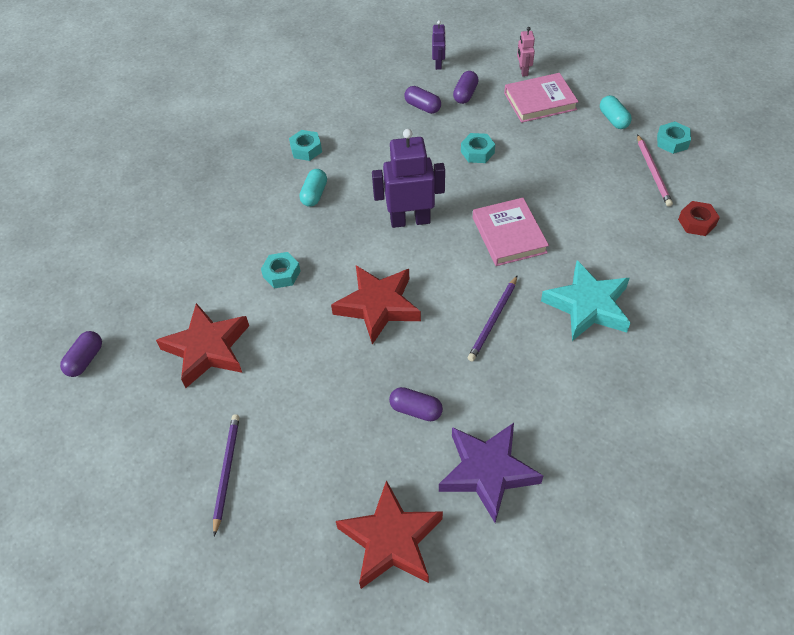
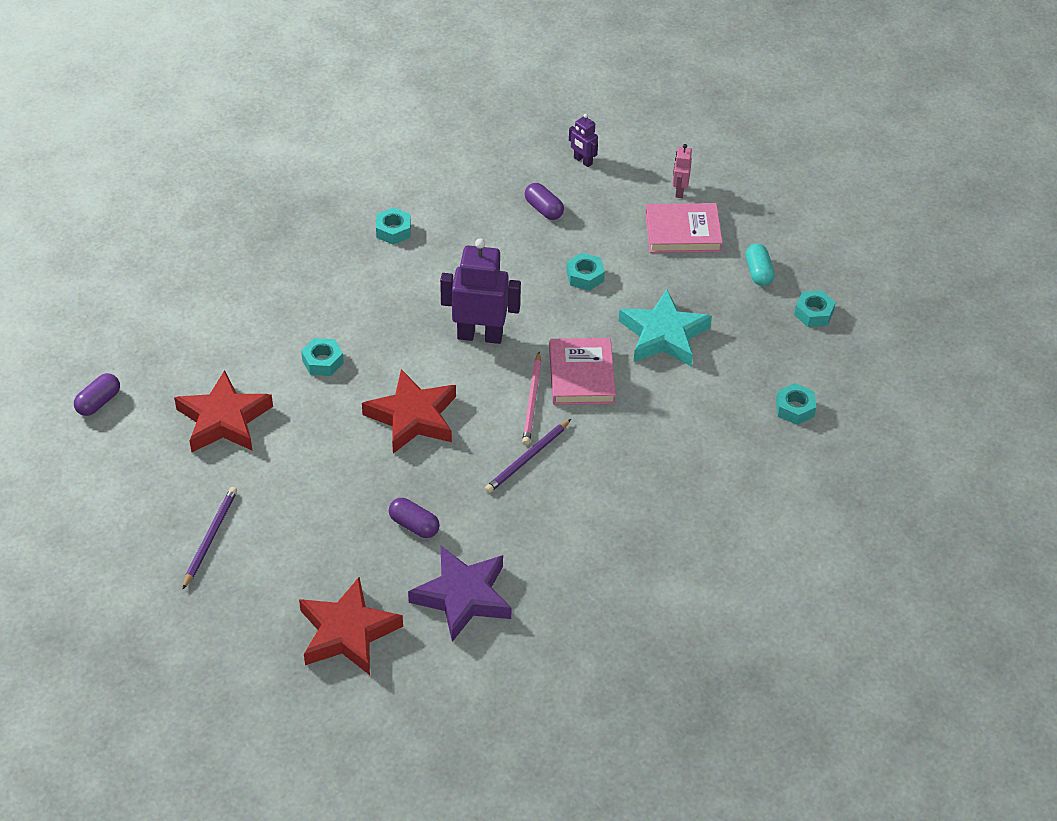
camera: 10 degrees right, 5 degrees down
turquoise capsule [299,169,327,207] -> none
purple robot [432,20,446,70] -> purple robot turned 120 degrees clockwise [569,114,598,167]
purple capsule [453,71,479,104] -> none
turquoise star [541,260,631,341] -> turquoise star moved to [619,289,712,366]
pink pencil [637,134,673,206] -> pink pencil moved to [522,352,541,445]
red nut [678,201,720,236] -> turquoise nut [776,383,816,425]

